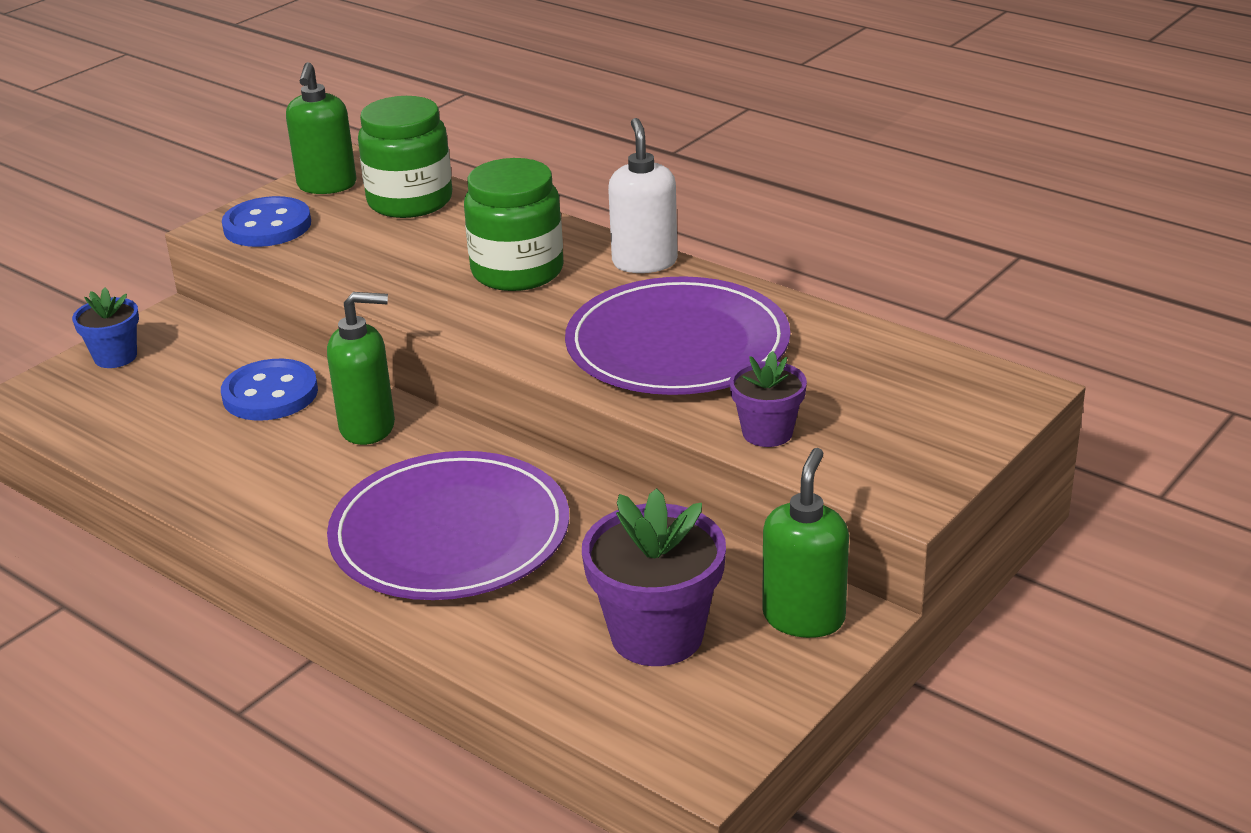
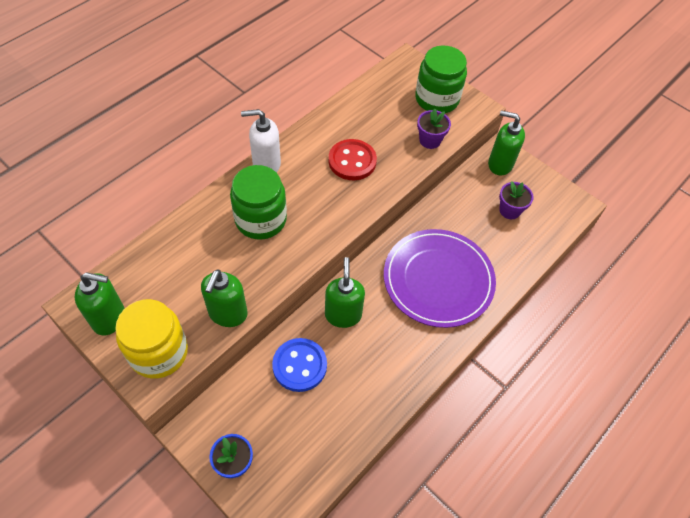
camera: 90 degrees left, 25 degrees up
blue button [222,196,311,247] -> yellow jar [115,299,188,379]
green jar [358,96,452,218] -> green jar moved to [415,45,467,113]
purple plate [565,276,790,395] -> red button [329,139,377,180]
purple flower pot [582,488,726,666] -> purple flower pot [499,181,534,219], size x0.58
none -> green soap dispenser [201,270,248,327]

